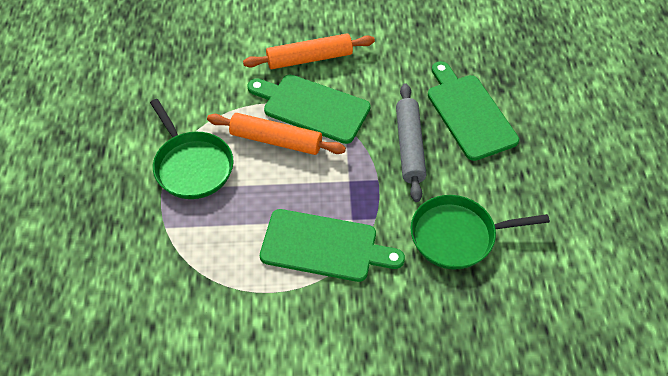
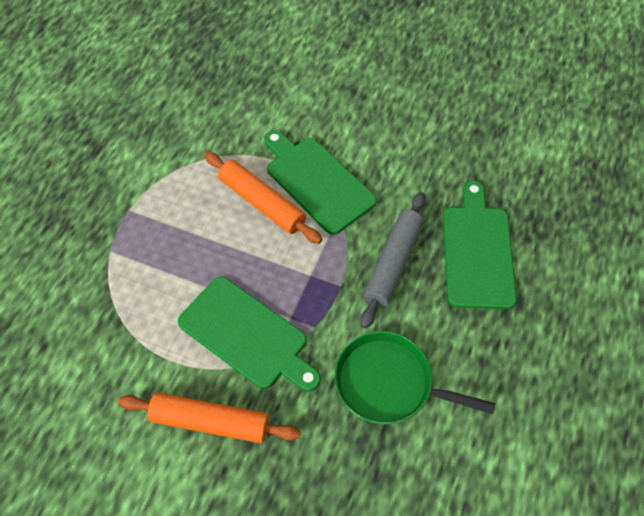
camera: 25 degrees right, 5 degrees up
green pan [150,99,233,199] -> none
orange rolling pin [243,33,375,69] -> orange rolling pin moved to [118,393,301,443]

